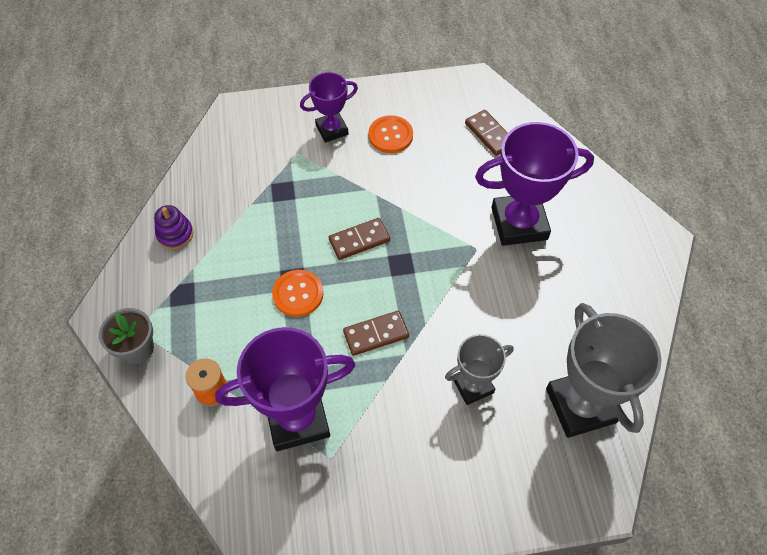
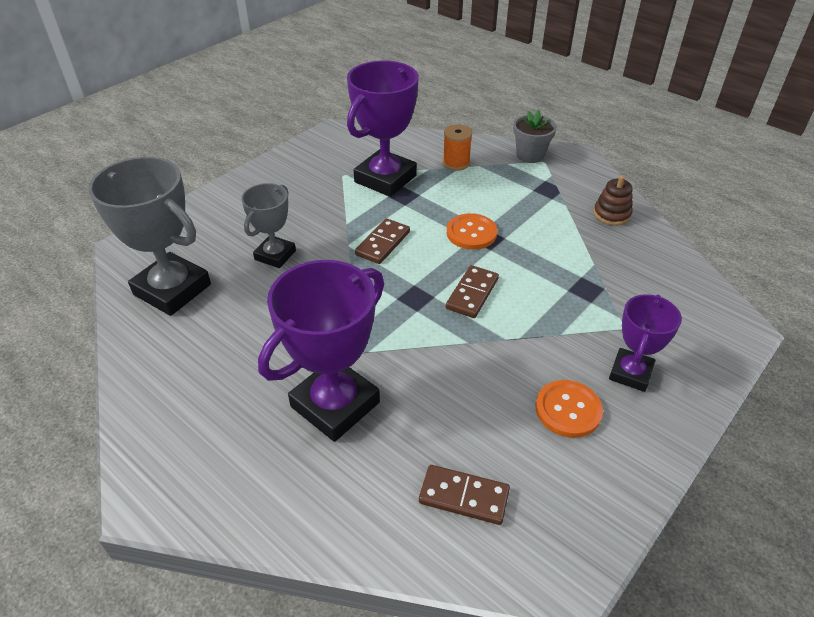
camera: 140 degrees right, 15 degrees down
purple stacking toy [154,205,194,249] -> brown stacking toy [593,175,633,226]

